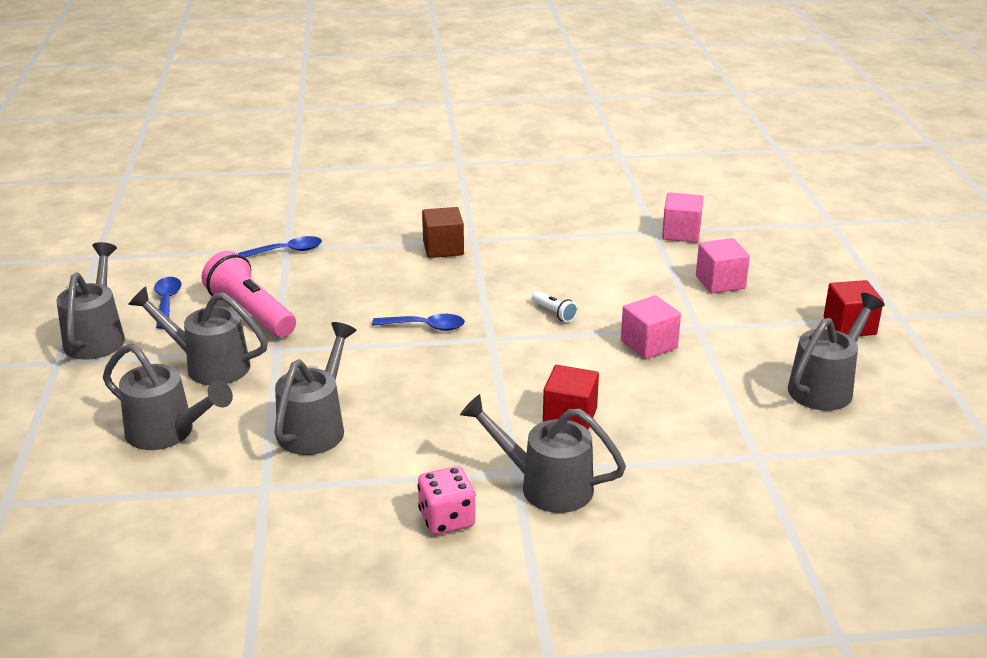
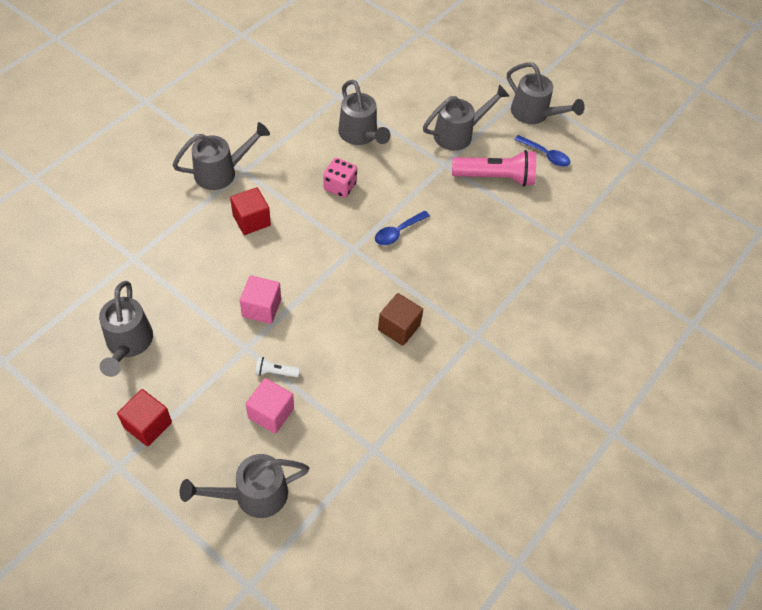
camera: 130 degrees right, 25 degrees up
grey watering can [103,343,233,450] -> grey watering can moved to [180,454,310,518]
blue spoon [238,236,322,257] -> none
pink dice [418,466,475,535] -> pink dice moved to [323,158,357,198]
brown cube [422,207,464,258] -> brown cube moved to [378,293,423,346]
white flashlight [532,291,578,322] -> white flashlight moved to [255,357,300,377]
pink cube [662,192,703,243] -> none

